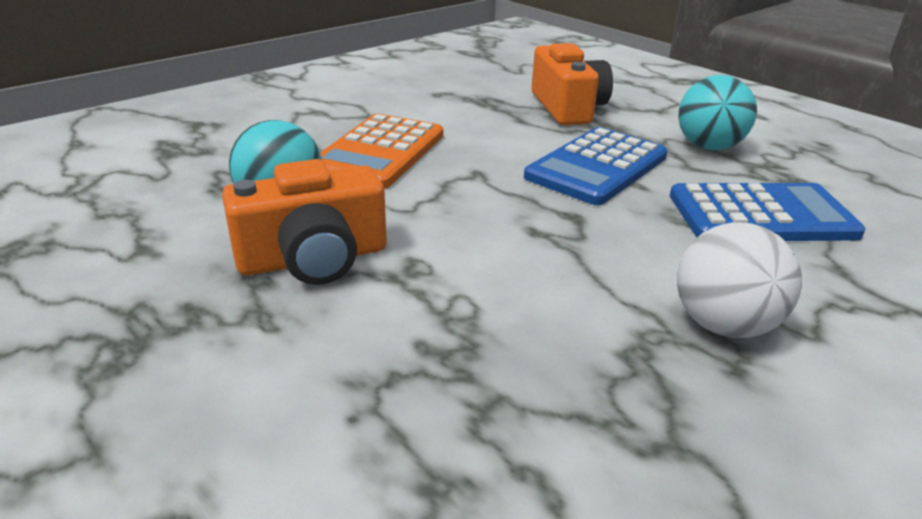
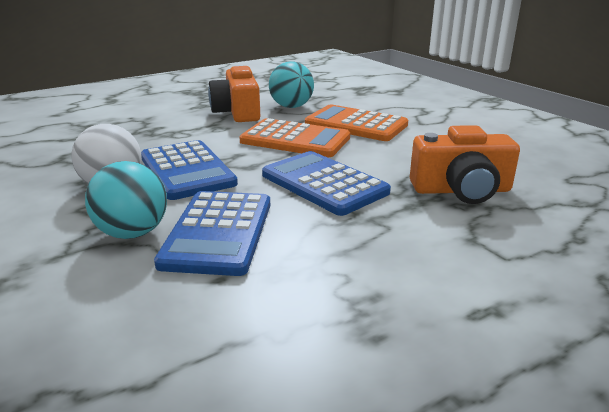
camera: 100 degrees right, 5 degrees down
turquoise ball [678,75,757,150] -> turquoise ball moved to [85,161,167,239]
none -> blue calculator [141,140,238,200]
none -> orange calculator [239,118,350,157]

